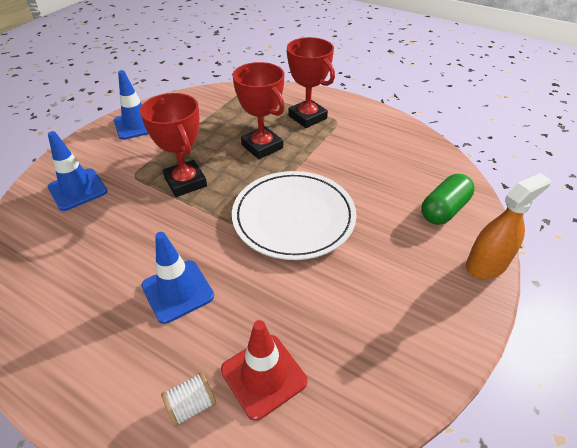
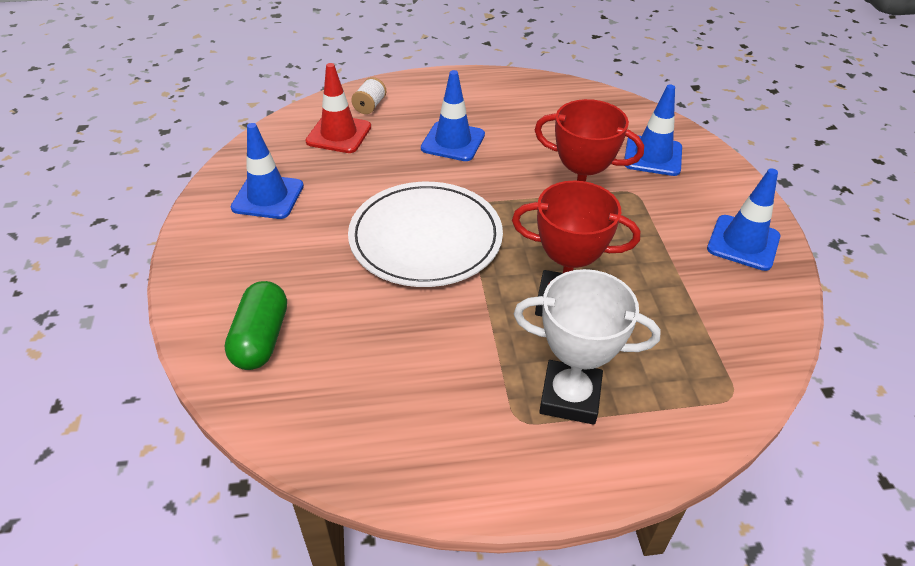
camera: 140 degrees right, 0 degrees up
red trophy [287,37,335,128] -> white trophy [514,269,661,425]
orange spray bottle [466,173,551,279] -> none
none -> blue traffic cone [231,123,304,219]

